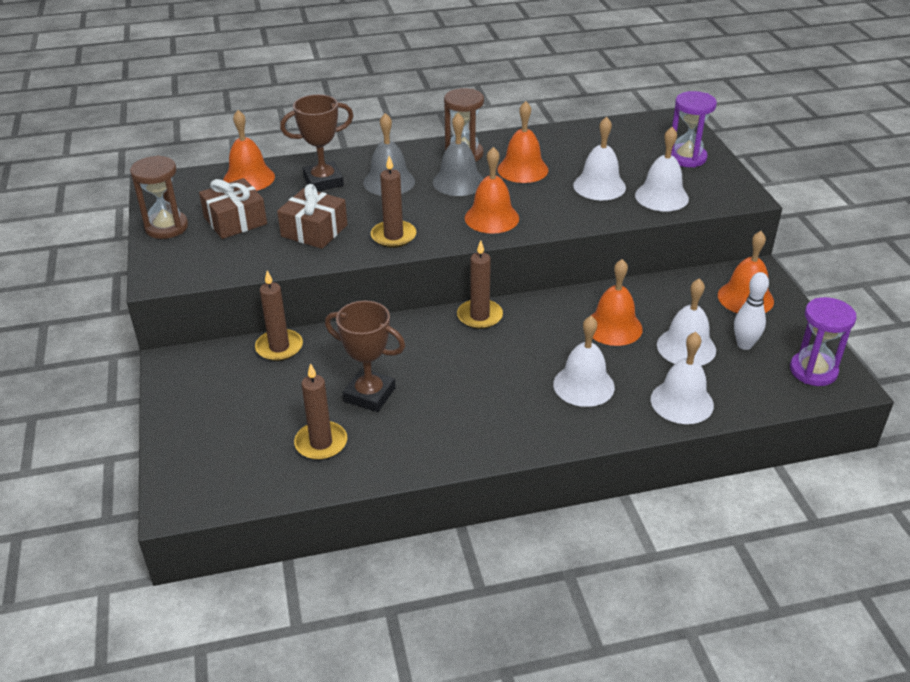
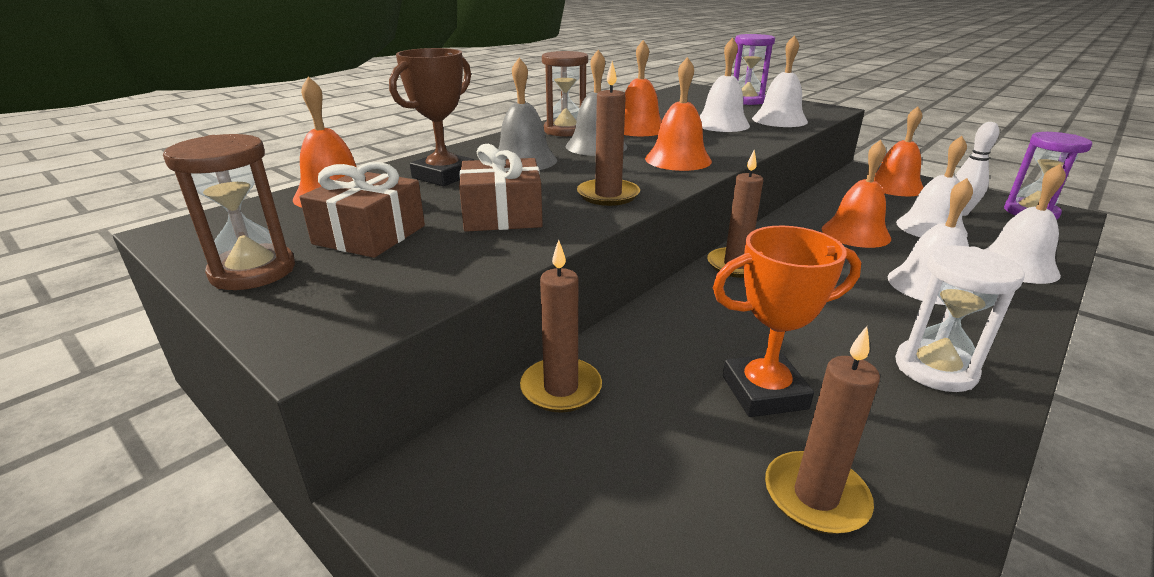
camera: 35 degrees left, 10 degrees down
brown trophy [325,301,405,412] -> orange trophy [713,226,861,417]
none -> white hourglass [895,245,1025,392]

